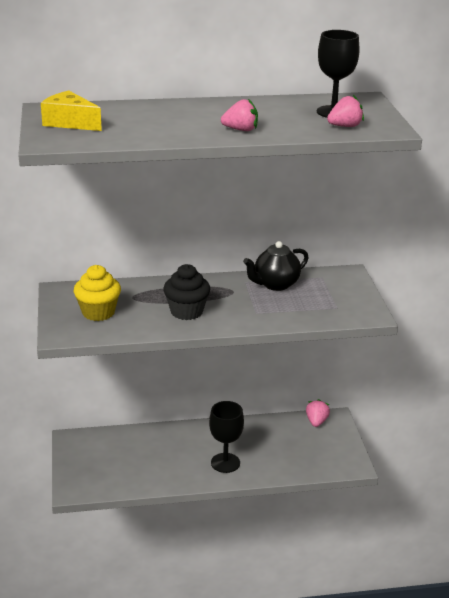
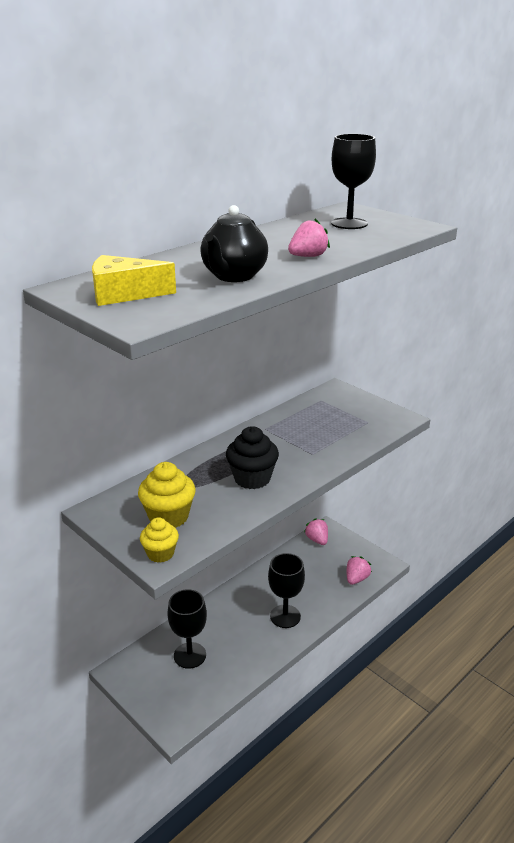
camera: 35 degrees left, 0 degrees up
black teapot [243,241,309,291] -> black teapot moved to [200,205,268,282]
pink strawberry [327,95,364,127] -> pink strawberry moved to [347,556,372,585]
none -> yellow cupcake [140,517,179,563]
none -> black goblet [167,589,207,669]

